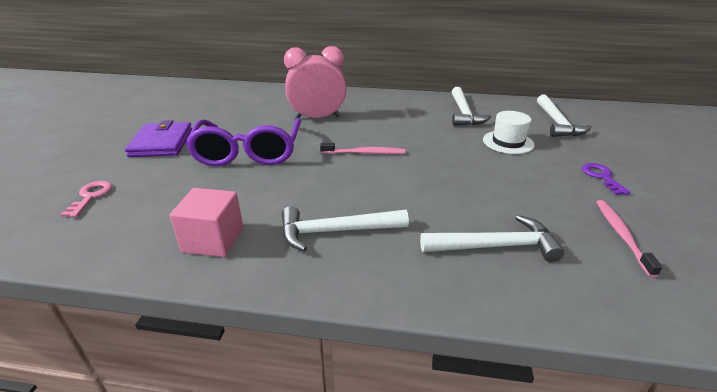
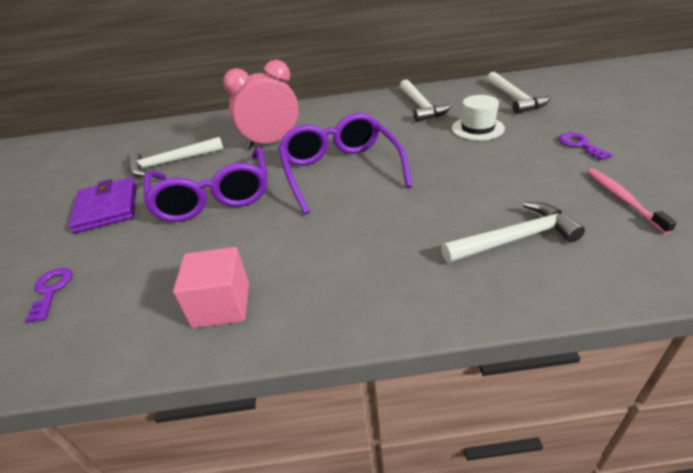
camera: 10 degrees left, 5 degrees up
pink key [61,181,112,218] -> purple key [25,268,72,323]
white hammer [282,206,409,252] -> white hammer moved to [127,137,224,177]
pink toothbrush [320,143,405,154] -> purple glasses [278,113,412,214]

